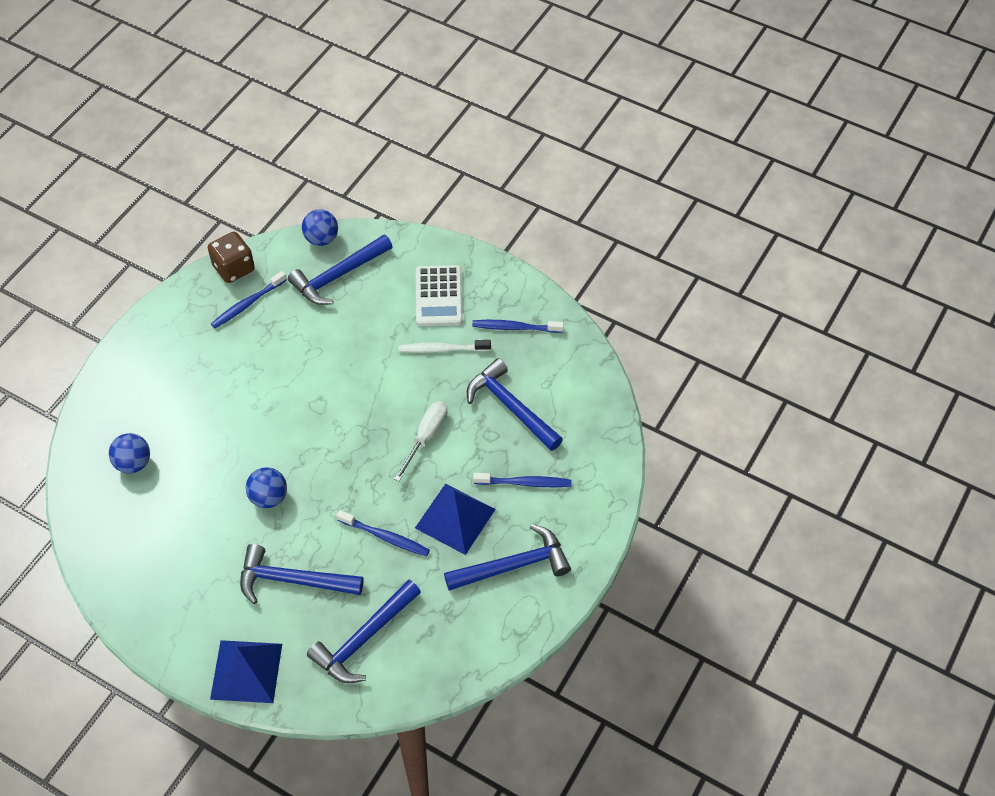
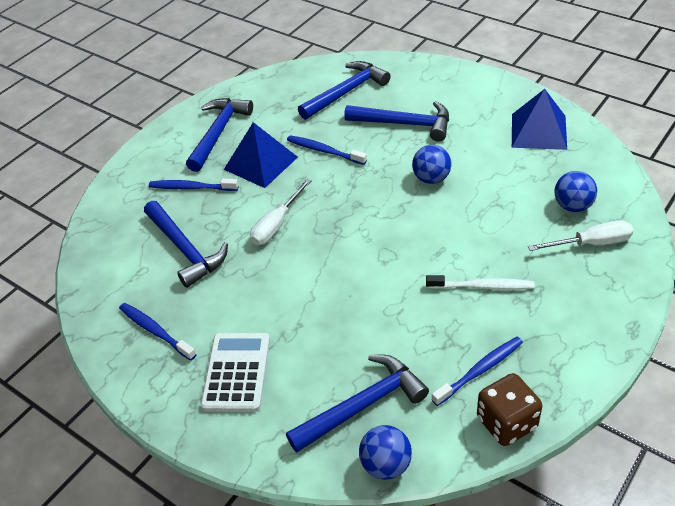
camera: 170 degrees left, 10 degrees down
blue pyramid [210,640,282,703] -> blue pyramid moved to [512,89,567,150]
white toothbrush [399,340,491,353] -> white toothbrush moved to [426,275,535,290]
blue hammer [444,524,571,591] -> blue hammer turned 120 degrees clockwise [186,98,253,172]
blue toothbrush [472,320,564,333] -> blue toothbrush turned 150 degrees counterclockwise [119,303,197,360]
none -> white screwdriver [528,220,633,251]

